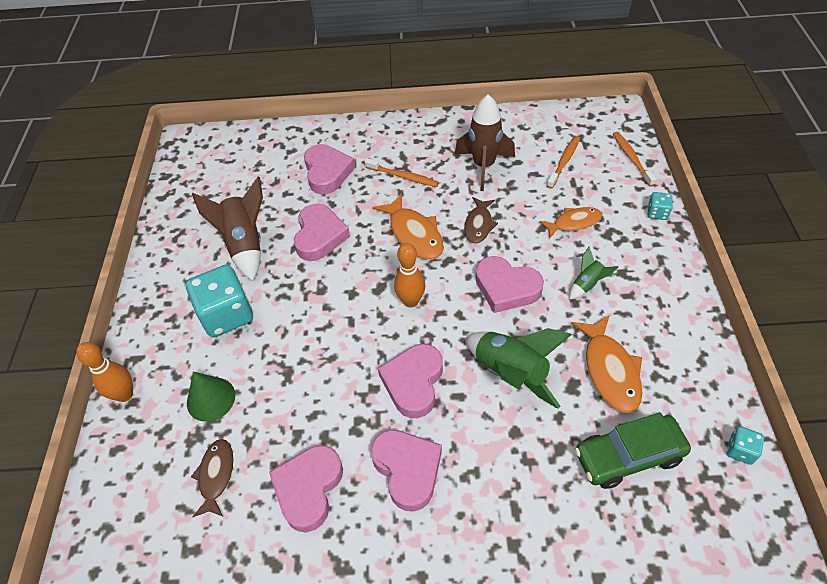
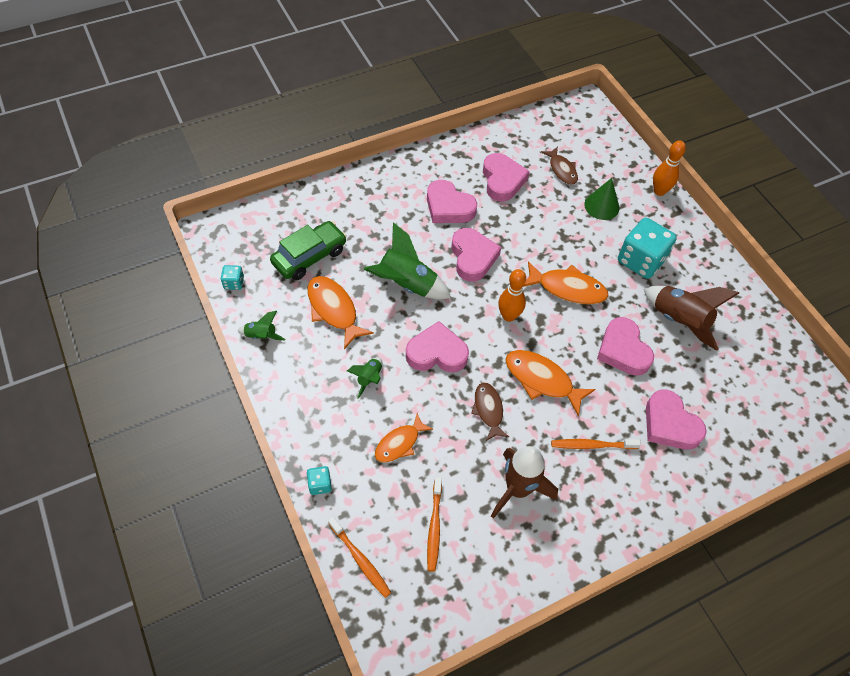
camera: 150 degrees right, 5 degrees up
none -> green rocket [237,311,285,340]
none -> orange fish [523,261,608,305]

